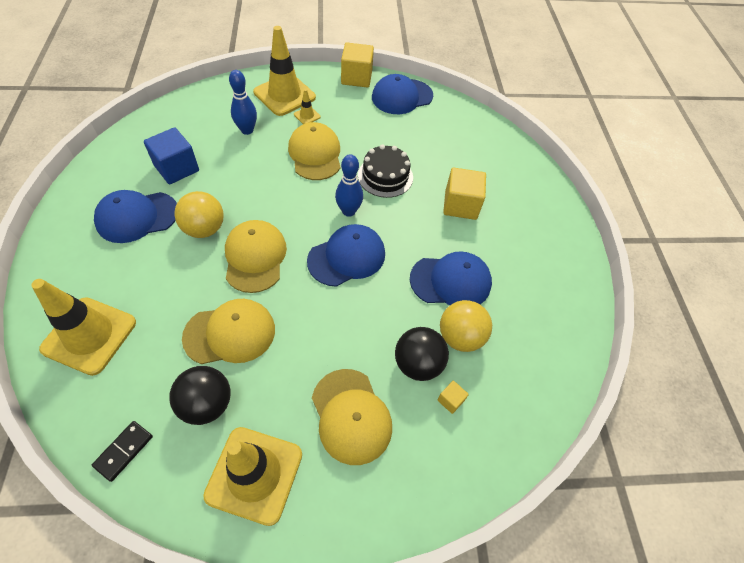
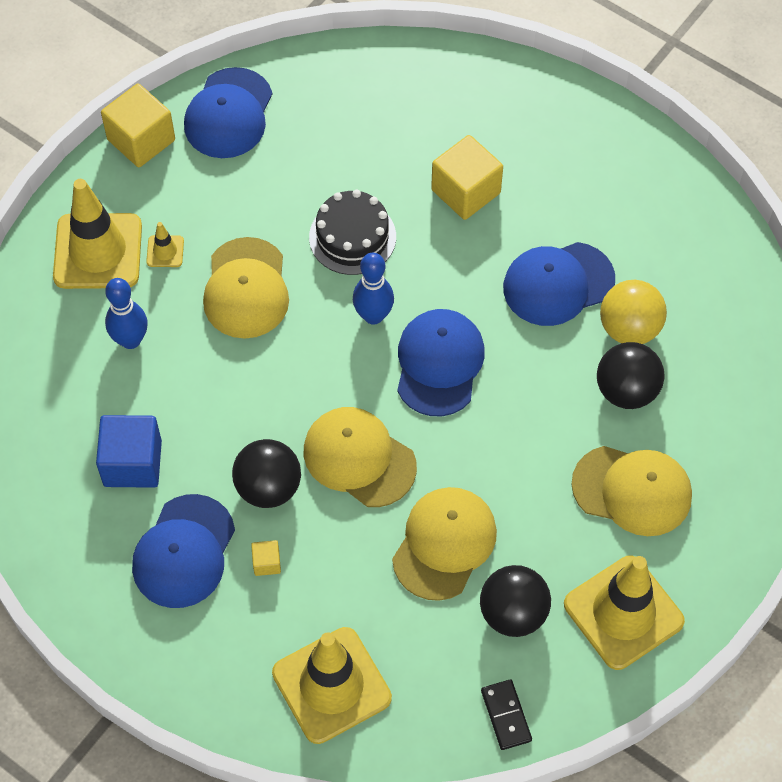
camera: 45 degrees left, 5 degrees up
yellow ball [174,191,224,238] -> black ball [232,439,301,508]
yellow cap [288,122,341,180] -> yellow cap turned 120 degrees counterclockwise [203,237,289,338]
blue cap [410,251,492,305] -> blue cap turned 150 degrees counterclockwise [503,242,615,326]
yellow cube [437,381,469,414] -> yellow cube moved to [251,540,281,576]

